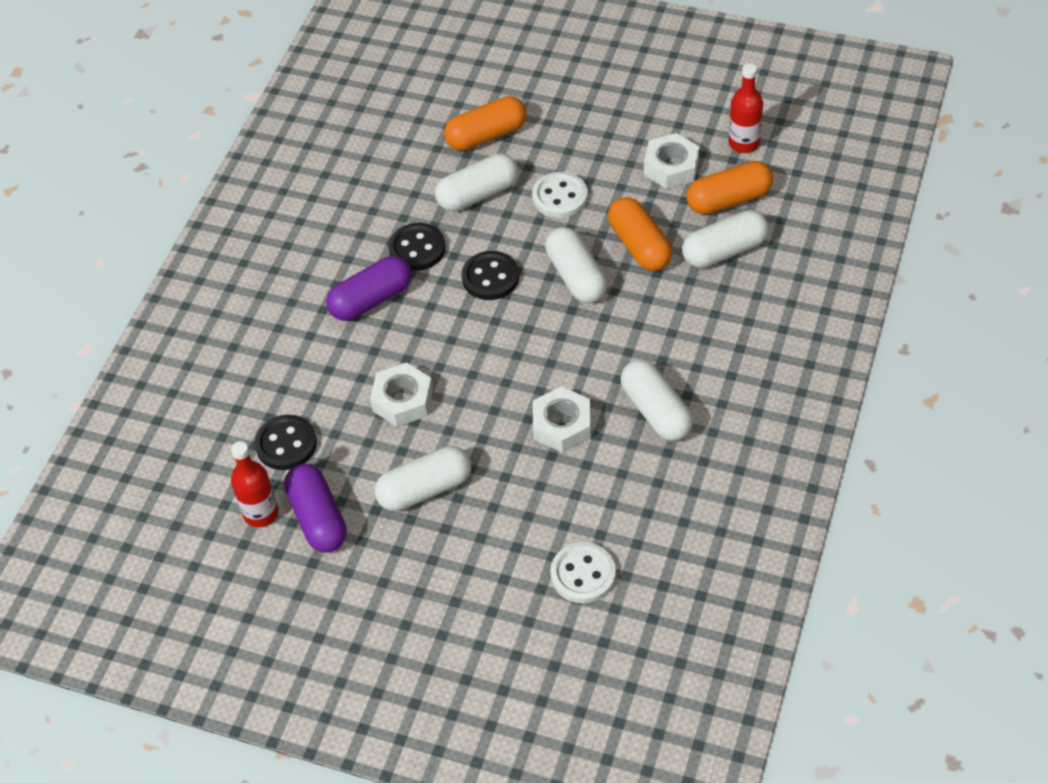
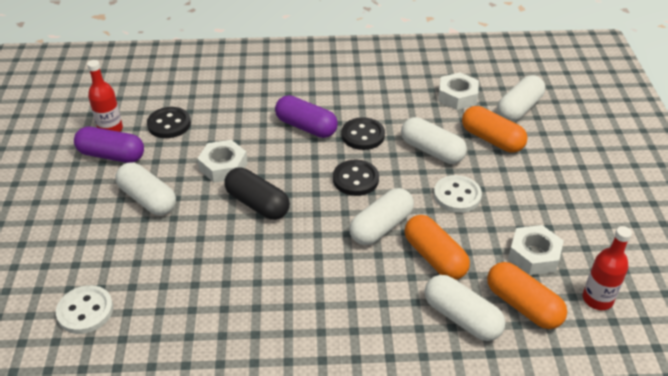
camera: 65 degrees right, 10 degrees down
purple capsule [284,464,347,553] -> purple capsule turned 60 degrees clockwise [74,126,144,163]
white nut [533,387,591,453] -> white nut moved to [438,73,479,110]
orange capsule [608,197,673,271] -> orange capsule turned 75 degrees counterclockwise [404,215,470,280]
white capsule [621,360,693,441] -> white capsule moved to [497,75,545,122]
none -> black capsule [225,168,290,220]

